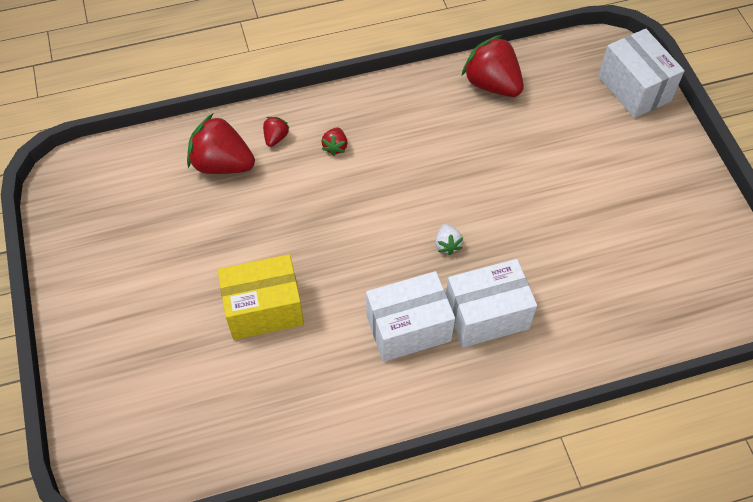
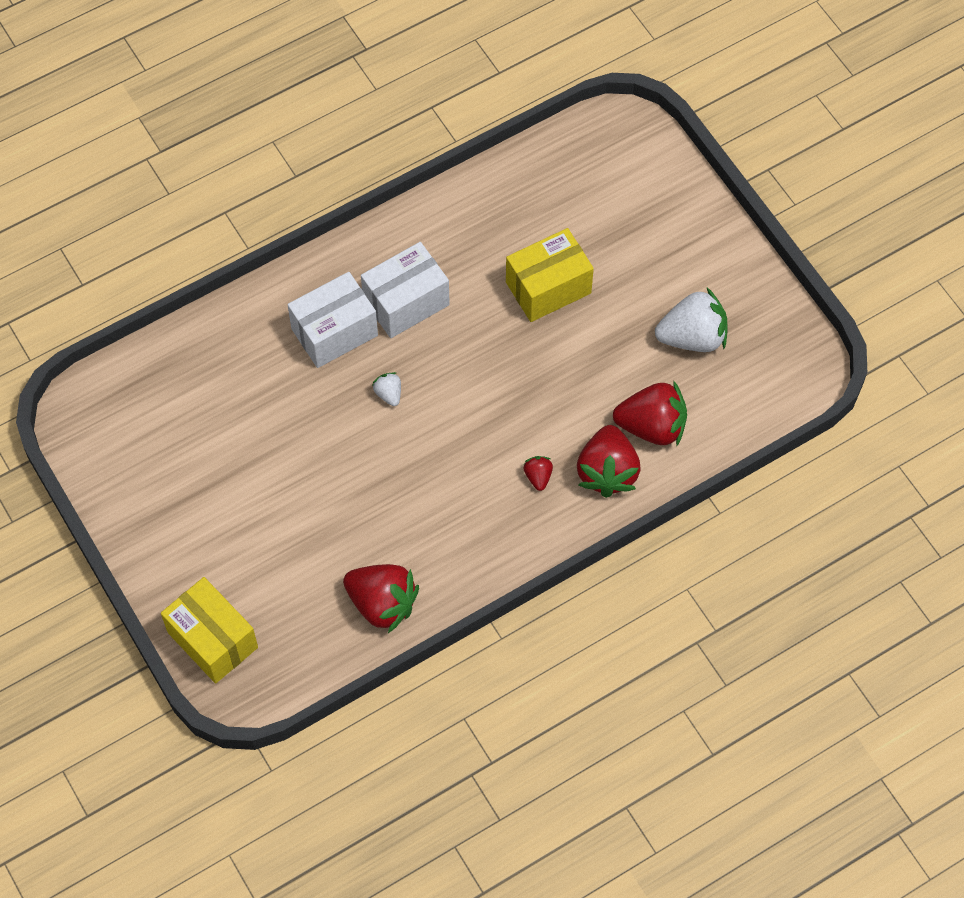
camera: 165 degrees right, 5 degrees up
red strawberry [263,117,290,147] -> red strawberry [577,425,640,498], size x2.15
white box [598,29,685,118] -> yellow box [161,577,258,684]
none -> white strawberry [655,288,727,352]

